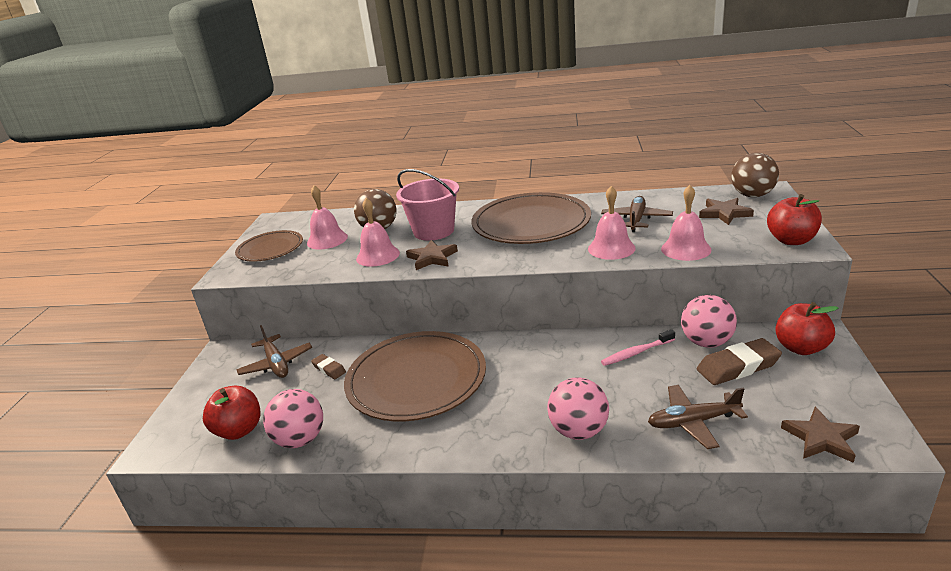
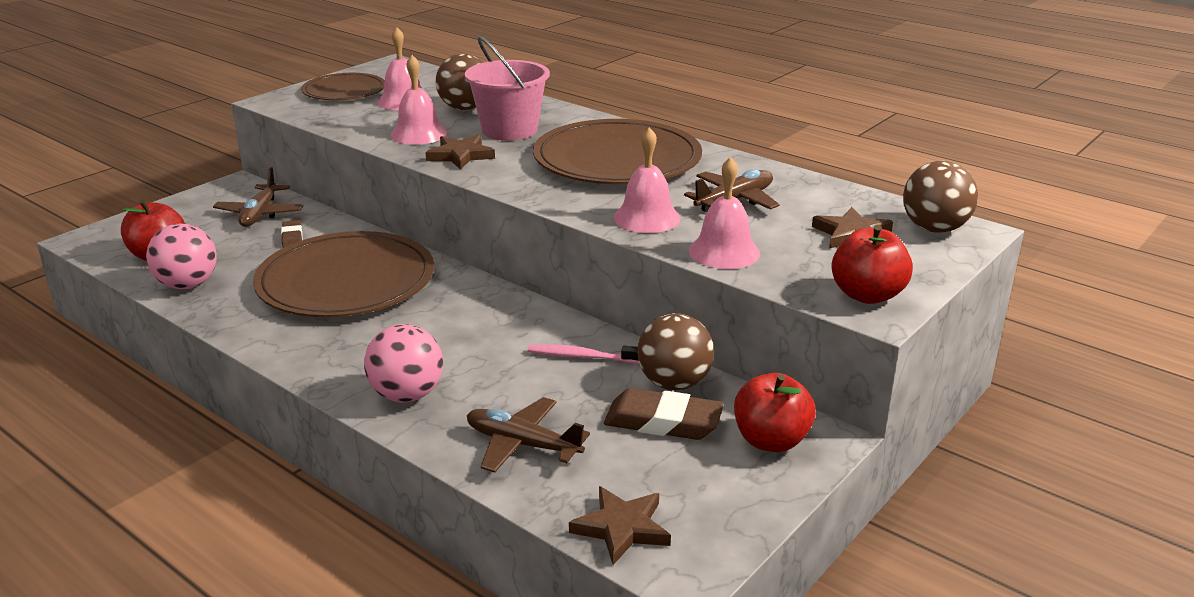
camera: 30 degrees right, 0 degrees up
pink ball [681,295,737,348] -> brown ball [637,313,714,390]

